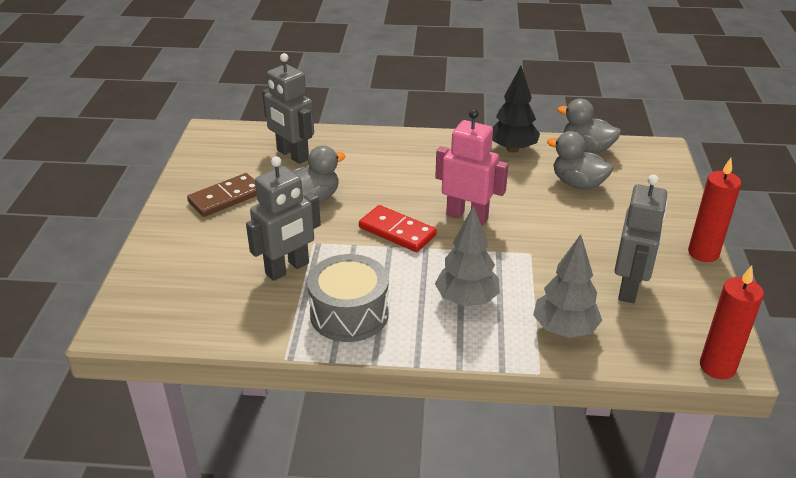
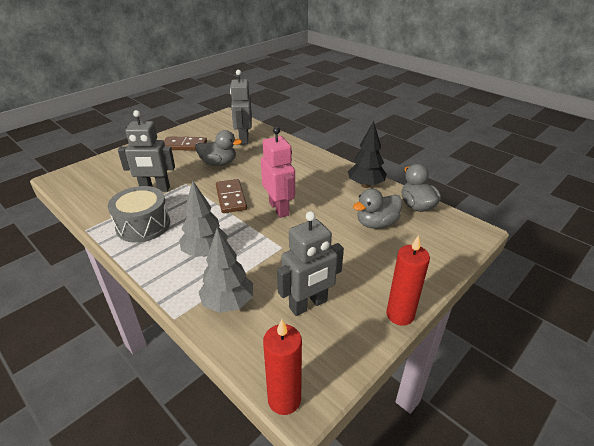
camera: 40 degrees right, 0 degrees up
red domino [359,205,437,252] -> brown domino [216,179,247,213]
grey duck [547,131,613,190] -> grey duck turned 105 degrees counterclockwise [353,189,402,229]

